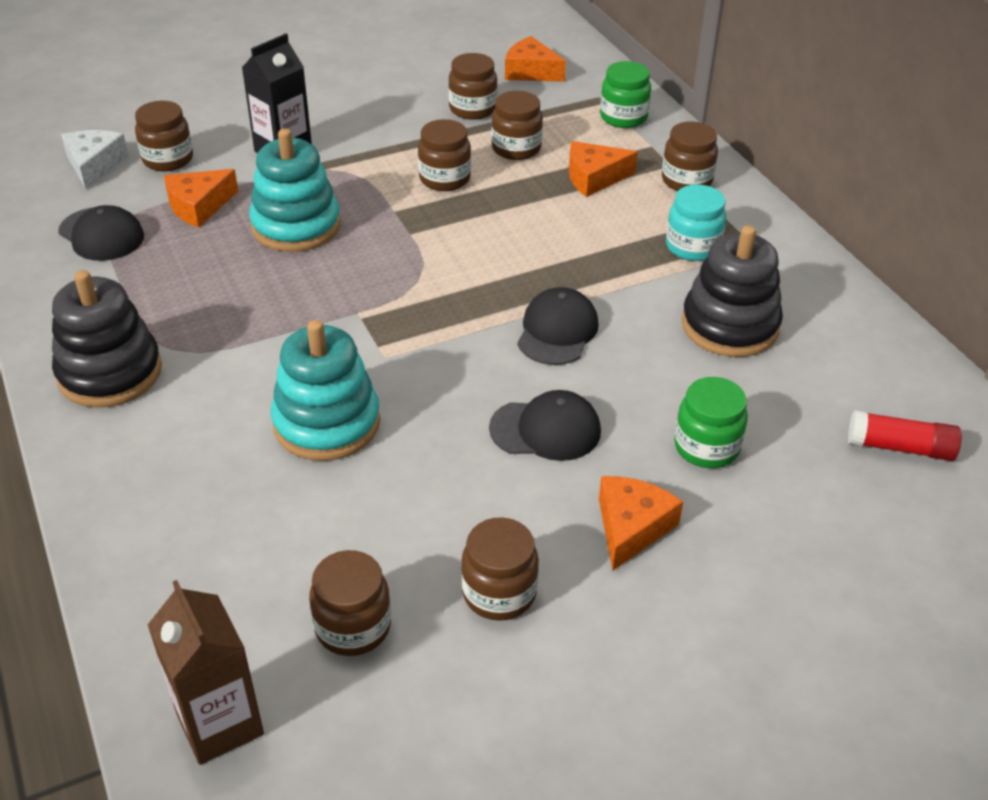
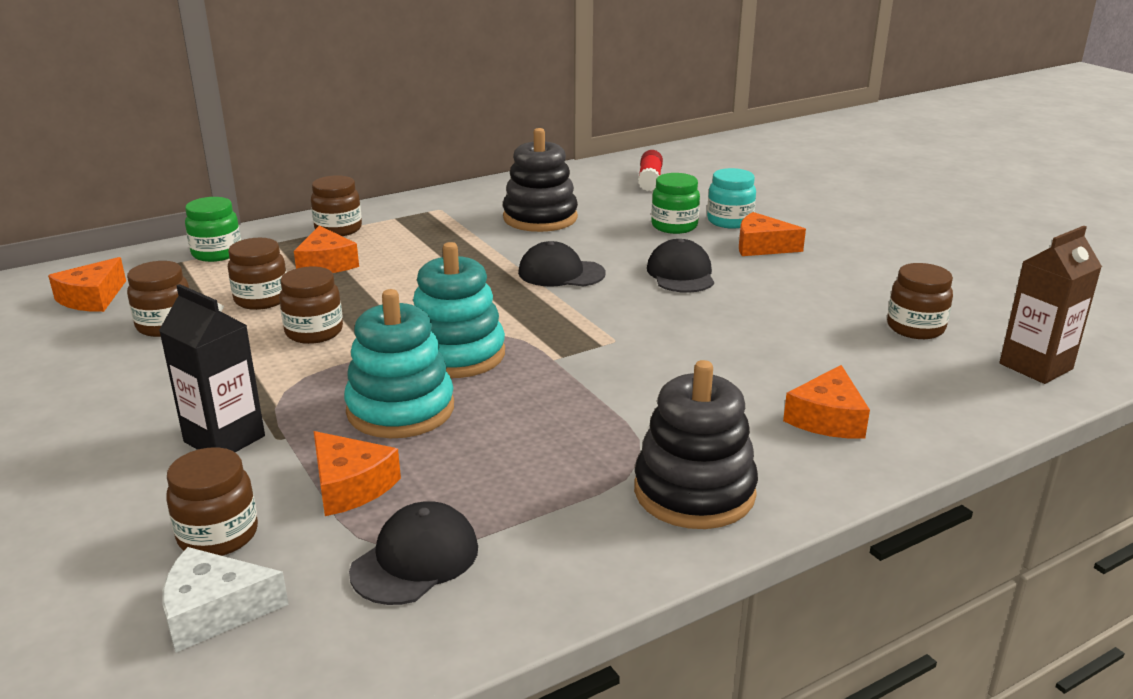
camera: 95 degrees left, 15 degrees down
turquoise stacking toy [271,320,380,461] -> turquoise stacking toy moved to [413,242,505,378]
brown jar [461,517,539,621] -> none
turquoise jar [666,184,726,261] -> turquoise jar moved to [707,168,756,229]
none -> orange cheese [783,365,870,439]

